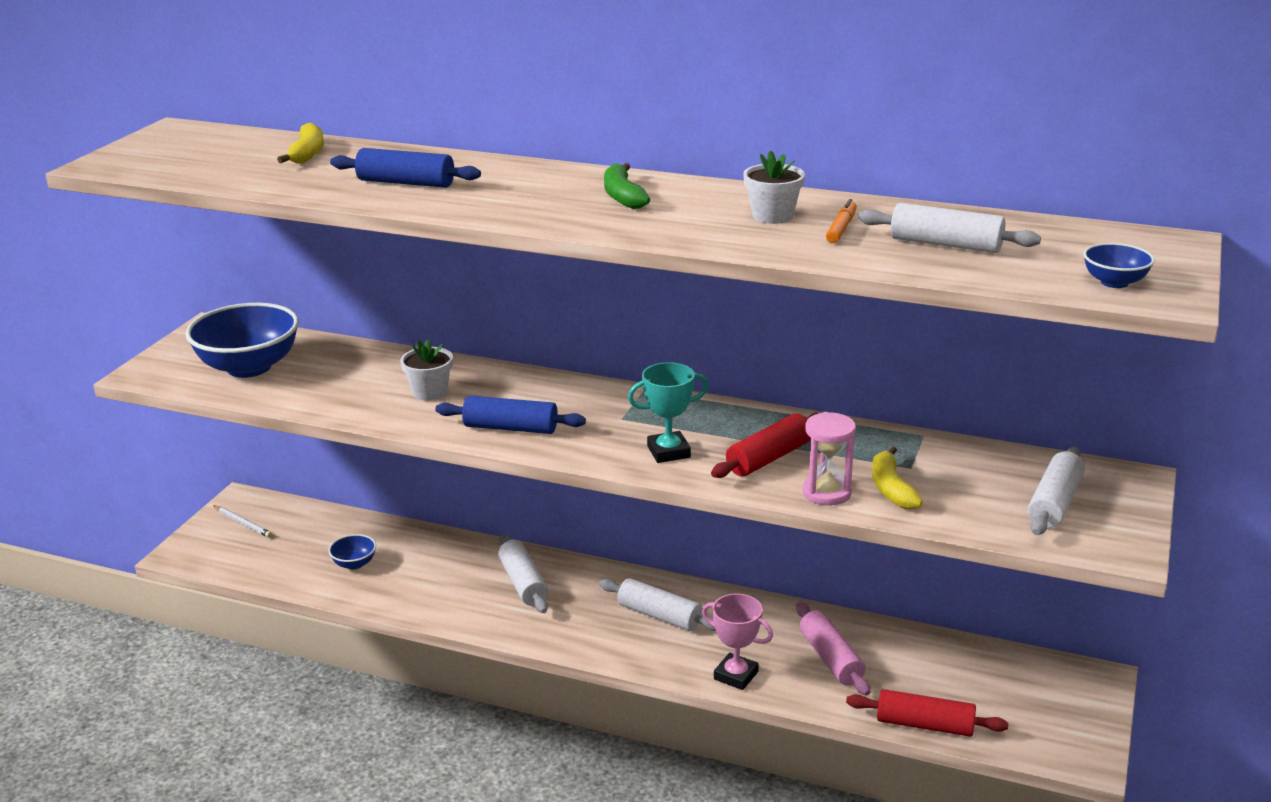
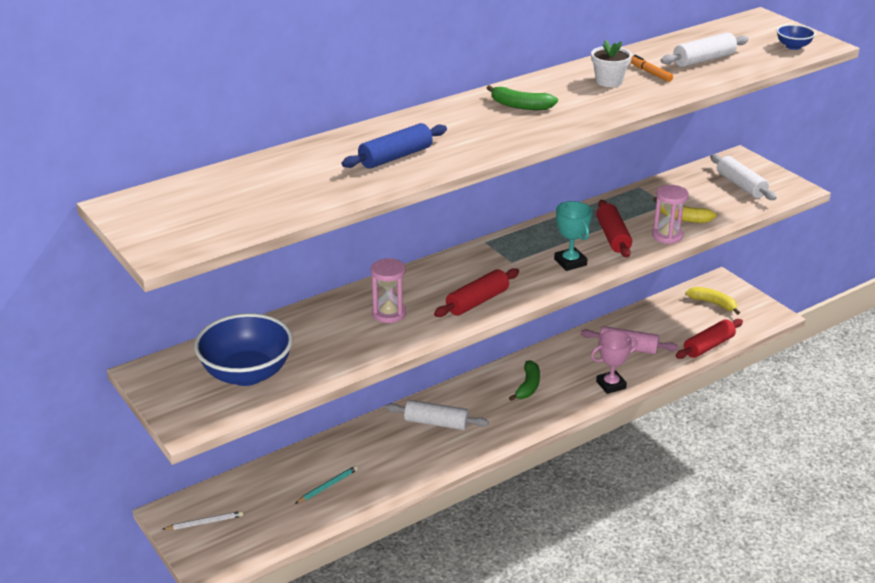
camera: 55 degrees left, 5 degrees up
yellow banana [277,123,324,163] -> yellow banana moved to [686,287,740,315]
blue bowl [328,534,376,570] -> turquoise pencil [295,465,358,504]
white flower pot [400,339,453,400] -> pink hourglass [371,258,406,323]
blue rolling pin [435,396,586,434] -> red rolling pin [434,268,519,317]
white rolling pin [599,578,716,631] -> green banana [509,360,540,401]
turquoise trophy [628,362,709,463] -> turquoise trophy turned 45 degrees counterclockwise [554,201,592,271]

